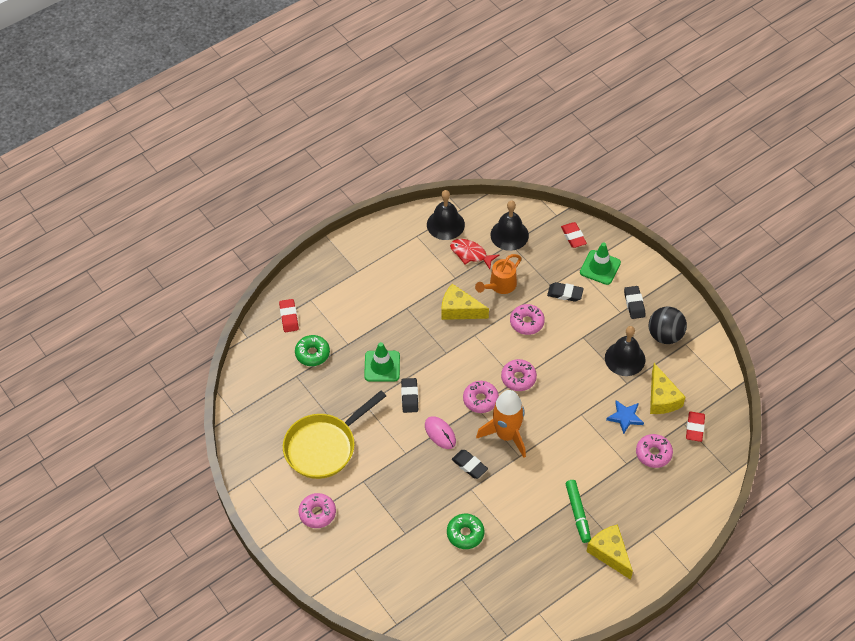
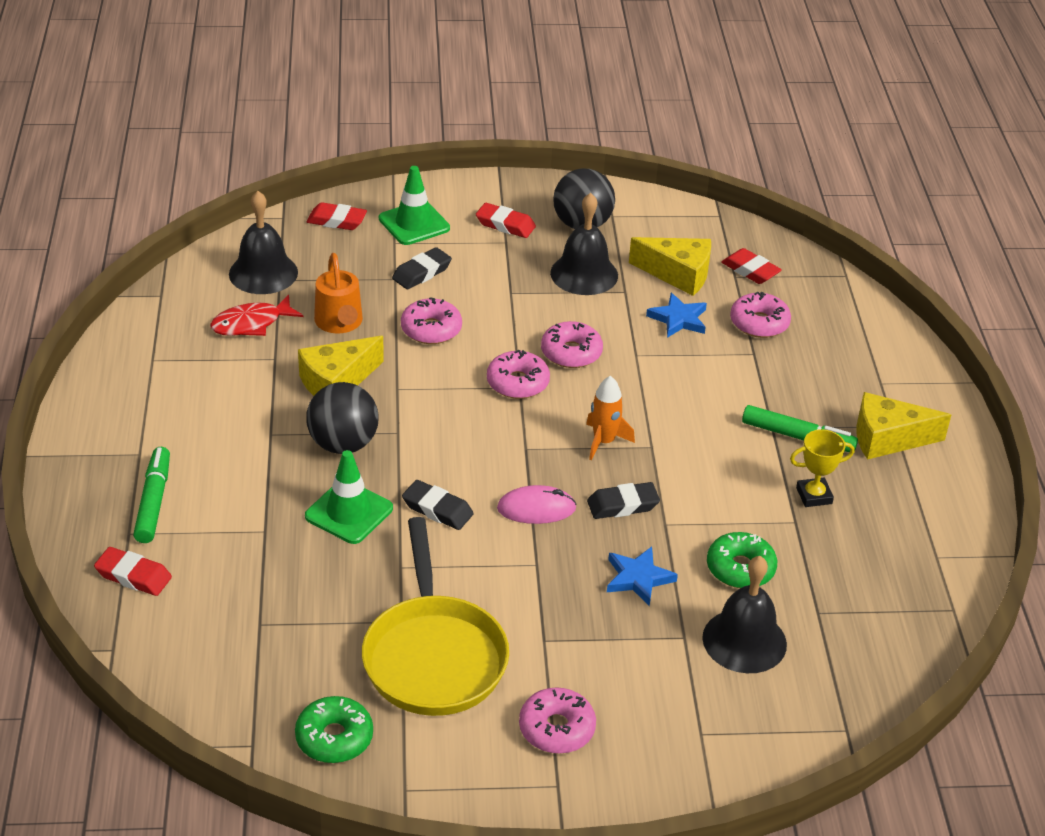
camera: 60 degrees left, 15 degrees down
green donut [295,335,330,366] -> green donut moved to [295,696,373,763]
black bell [427,190,465,240] -> black bell moved to [702,556,787,673]
pink donut [463,381,499,413] -> pink donut moved to [541,321,603,368]
orange rocket [476,390,526,458] -> orange rocket [586,376,635,460], size x0.56
black eraser [624,286,645,319] -> red eraser [476,203,536,238]
none -> green marker [133,447,170,543]
none -> black ball [306,382,379,454]
none -> blue star [607,547,678,606]
none -> yellow trophy [790,429,855,507]

